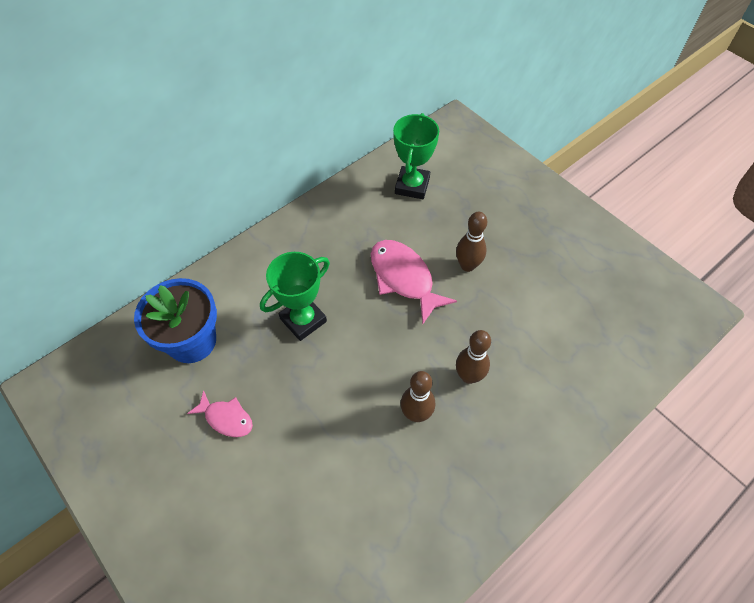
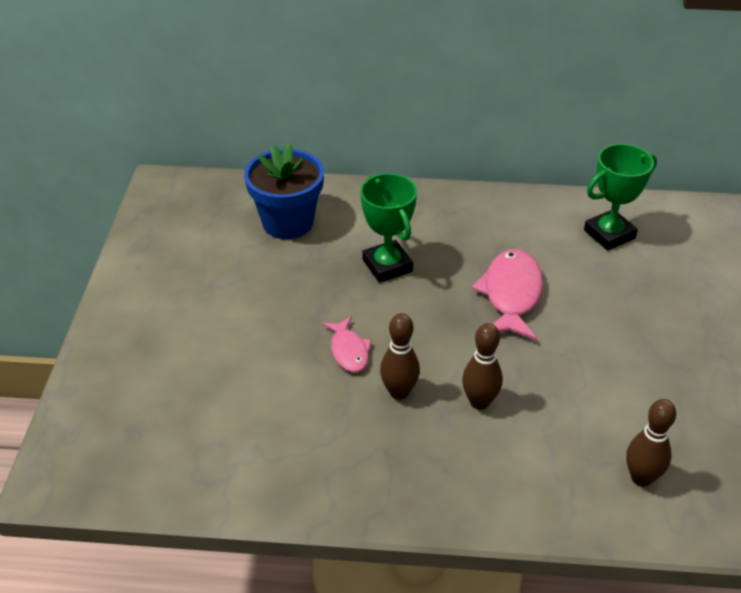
camera: 45 degrees right, 15 degrees down
pink fish [187,390,253,437] -> pink fish moved to [322,317,372,372]
green trophy [260,252,330,341] -> green trophy turned 60 degrees clockwise [360,173,417,283]
brown bowling pin [456,212,487,272] -> brown bowling pin moved to [626,399,676,487]

